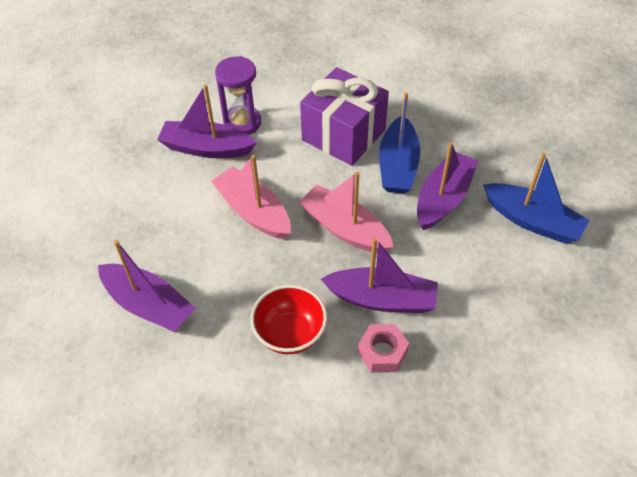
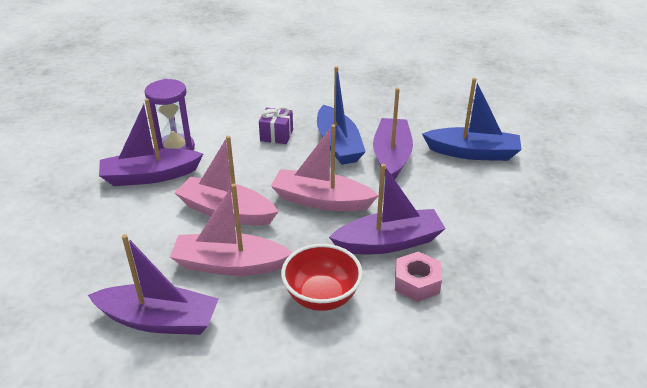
camera: 25 degrees left, 15 degrees down
purple gift [300,67,389,166] -> purple gift [259,106,293,144], size x0.47
none -> pink boat [170,184,293,276]

